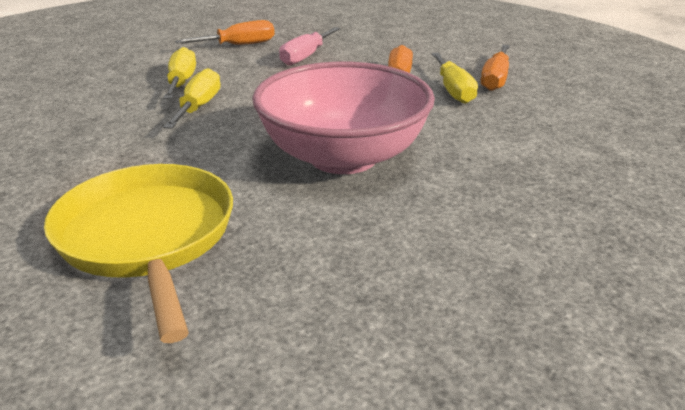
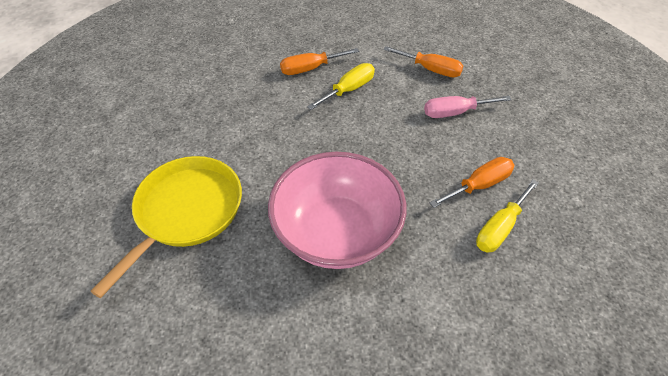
camera: 50 degrees right, 20 degrees up
yellow screwdriver [163,68,221,129] -> none
orange screwdriver [481,45,510,91] -> orange screwdriver moved to [280,48,359,75]

